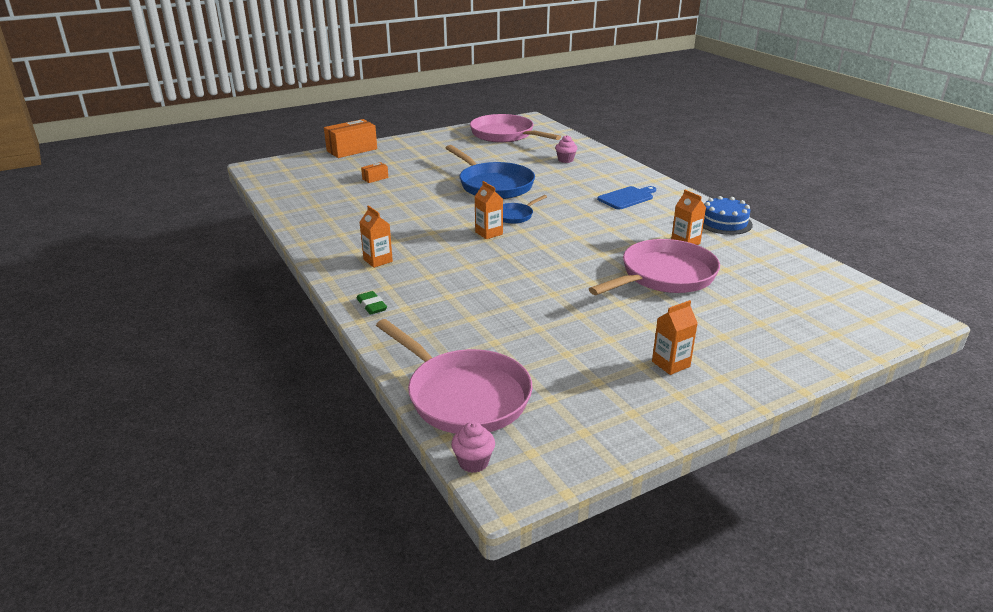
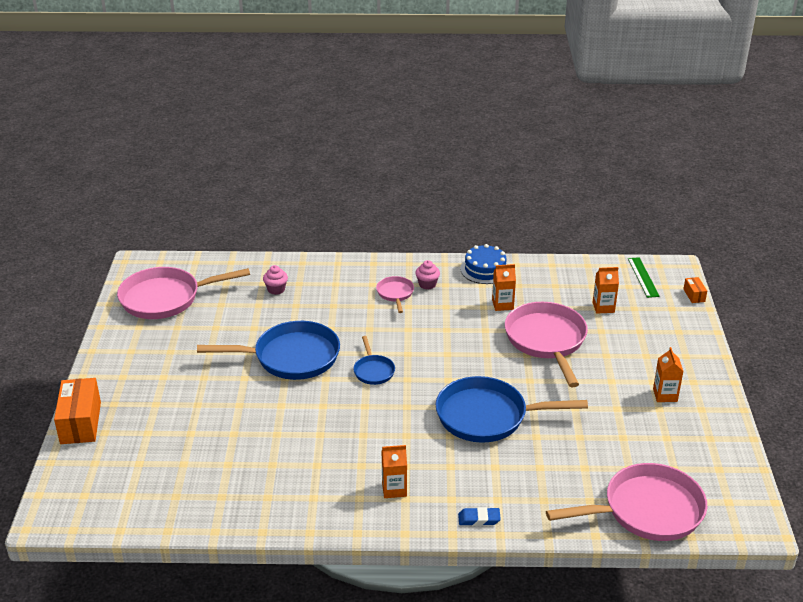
camera: 60 degrees left, 5 degrees up
green eraser [357,291,387,315] -> blue eraser [458,507,501,526]
orange box [361,162,388,183] -> orange box moved to [684,277,707,303]
pink cupcake [451,421,495,473] -> pink cupcake moved to [415,260,440,289]
orange carton [474,181,503,239] -> orange carton moved to [593,267,619,314]
blue cutting board [597,186,656,210] -> pink pan [376,276,414,313]
none -> blue pan [436,376,588,443]
none -> green ruler [628,257,660,298]

